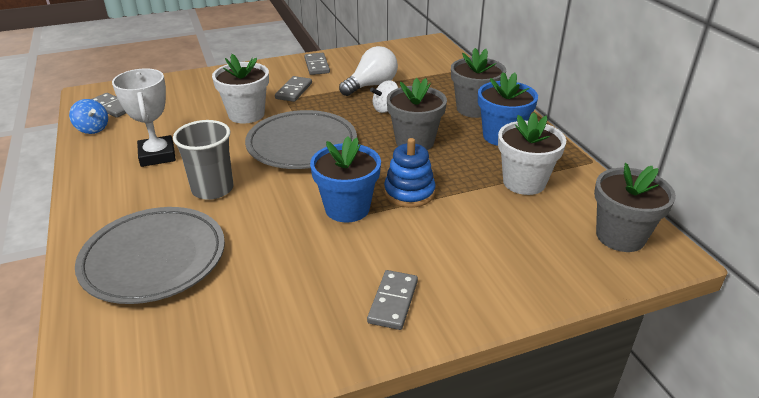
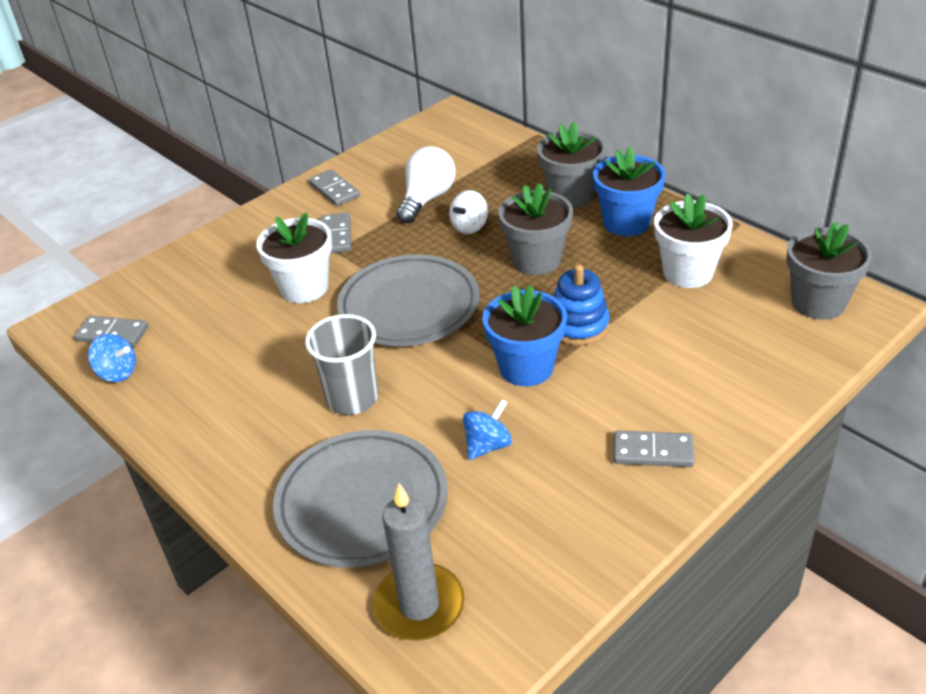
camera: 20 degrees left, 5 degrees up
white trophy [112,68,176,167] -> none
grey domino [367,270,418,330] -> grey domino turned 75 degrees counterclockwise [614,430,694,467]
none -> grey candle [373,483,464,640]
none -> blue spinning top [463,399,512,460]

